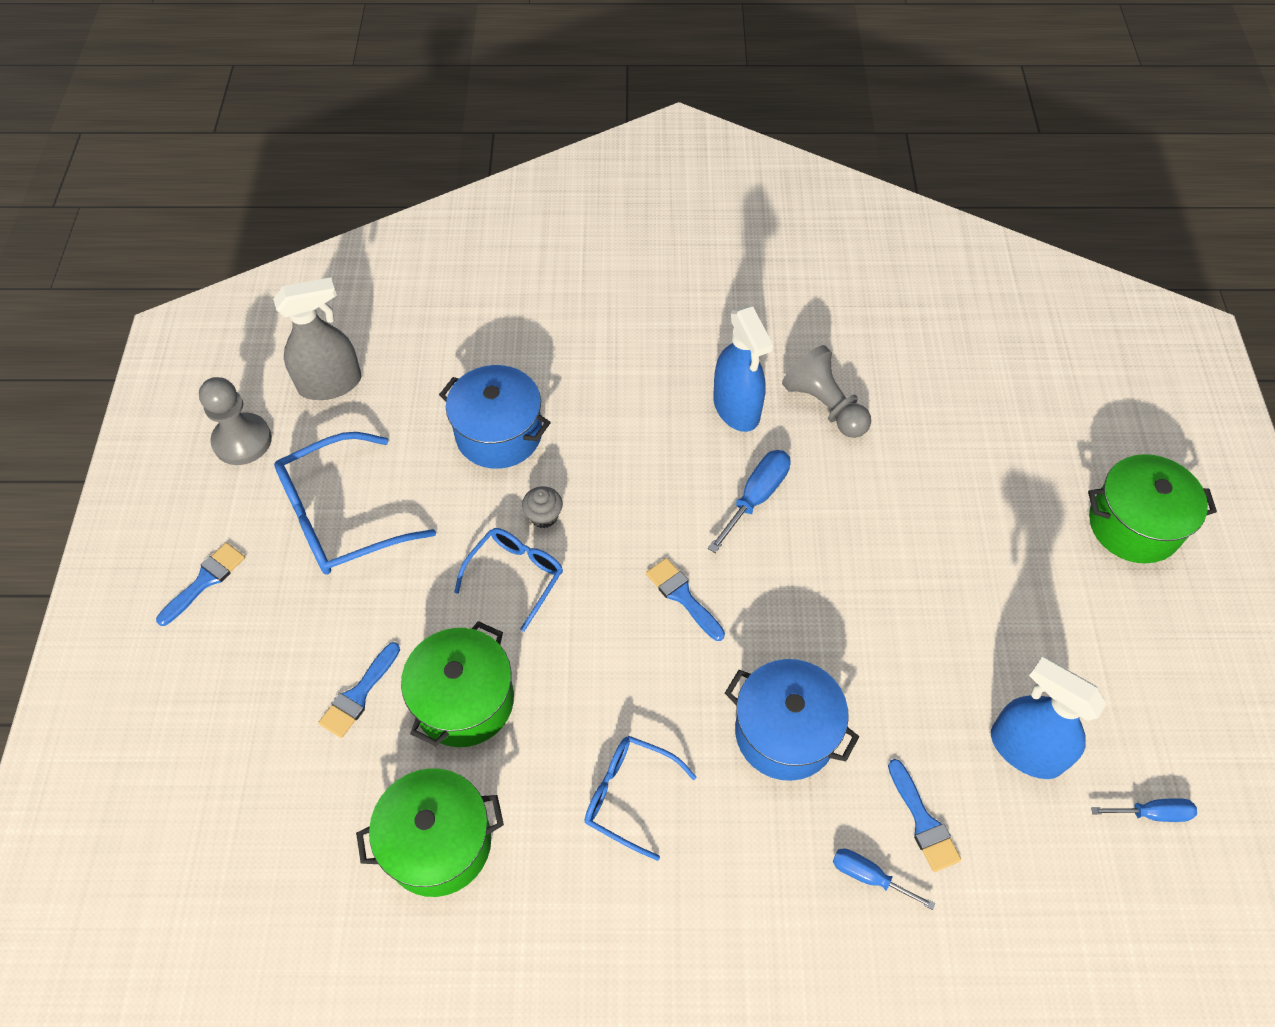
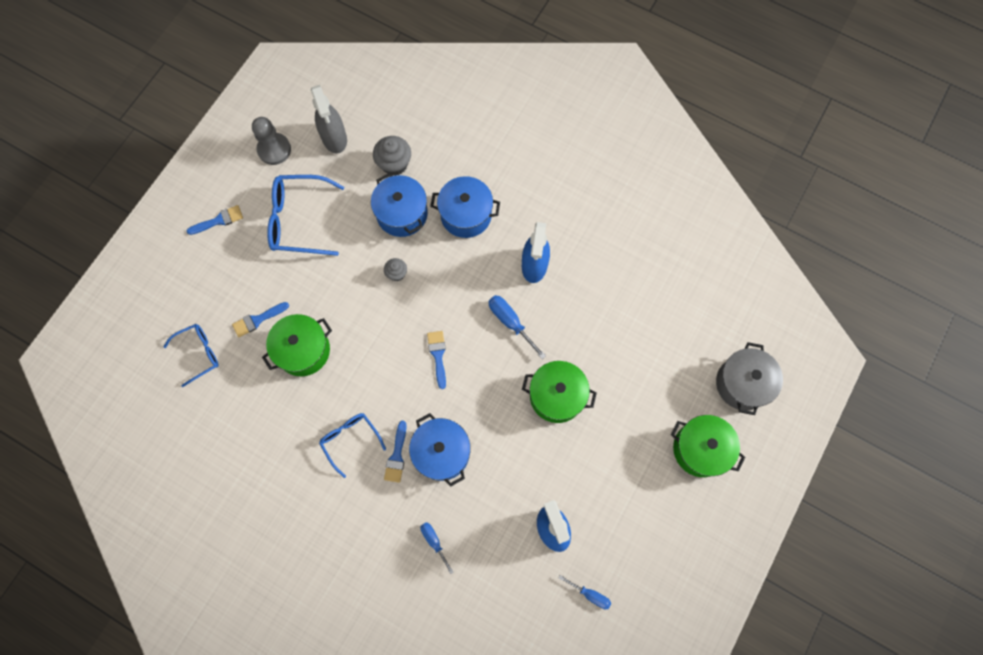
camera: 30 degrees right, 15 degrees up
grey spray bottle [273,277,362,400] -> grey spray bottle turned 60 degrees clockwise [311,85,347,154]
green pot [356,768,504,897] -> green pot moved to [522,361,597,423]
blue glasses [454,528,563,632] -> blue glasses moved to [164,324,219,387]
blue screwdriver [708,450,791,553] -> blue screwdriver turned 105 degrees counterclockwise [489,295,546,359]
grey pawn [782,345,871,438] -> none
blue brush [888,759,961,872] -> blue brush moved to [384,421,406,483]
none -> grey cupcake [373,136,411,176]
none -> blue pot [430,176,500,238]
none -> grey pot [716,342,783,415]

